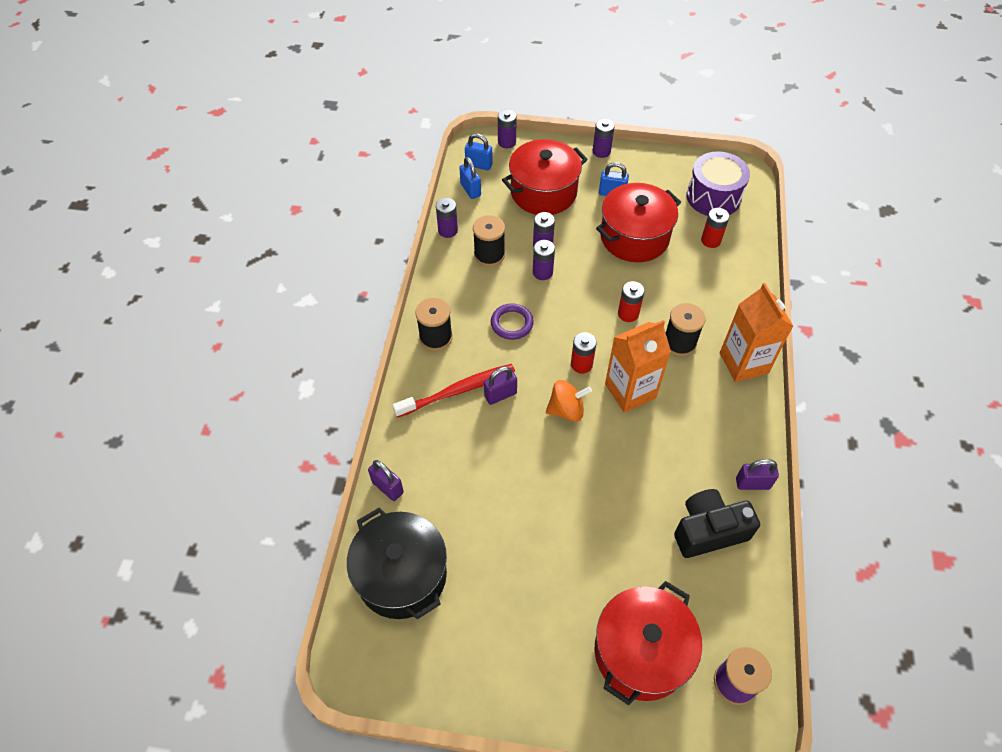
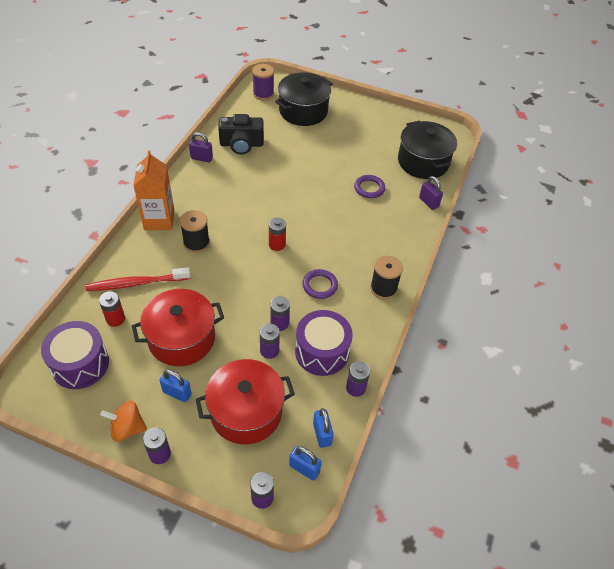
camera: 170 degrees left, 5 degrees down
red toothbrush [392,364,515,418] -> red toothbrush moved to [86,267,191,291]
black spool [473,215,505,267] -> purple drum [295,310,353,376]
purple padlock [484,367,517,405] -> none
orange spinning top [546,380,592,422] -> orange spinning top moved to [100,401,147,442]
red pot [595,581,702,705] -> black pot [275,72,333,126]
orange carton [605,320,671,413] -> none
red battery [618,281,645,322] -> none
none -> purple ring [354,175,385,198]

